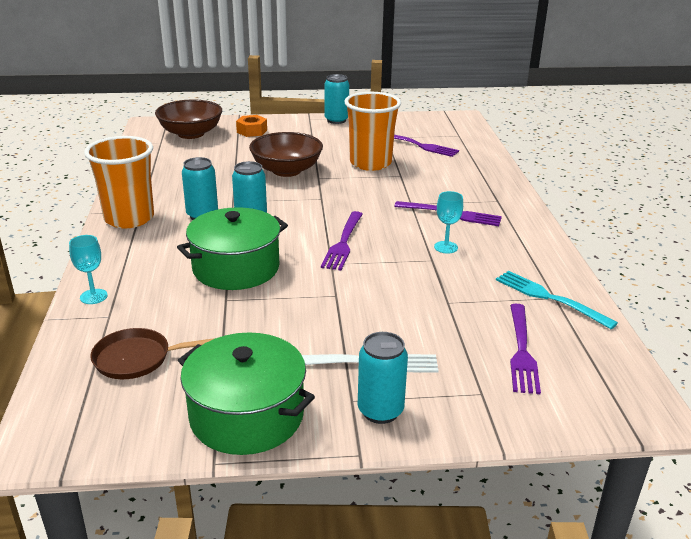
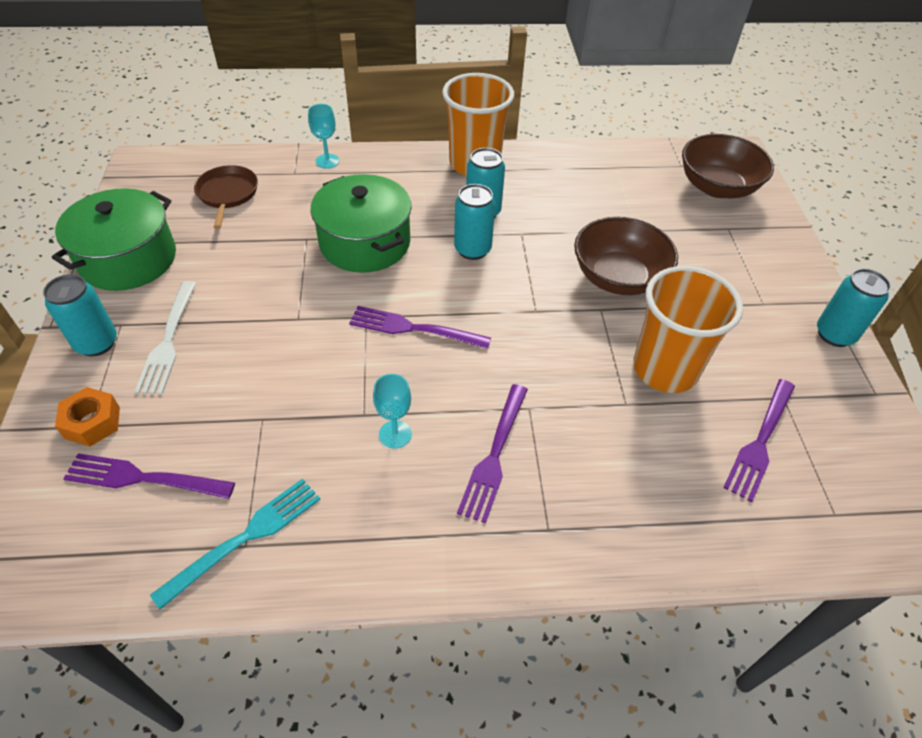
camera: 90 degrees right, 20 degrees up
orange nut [236,115,267,137] -> orange nut moved to [55,387,120,447]

